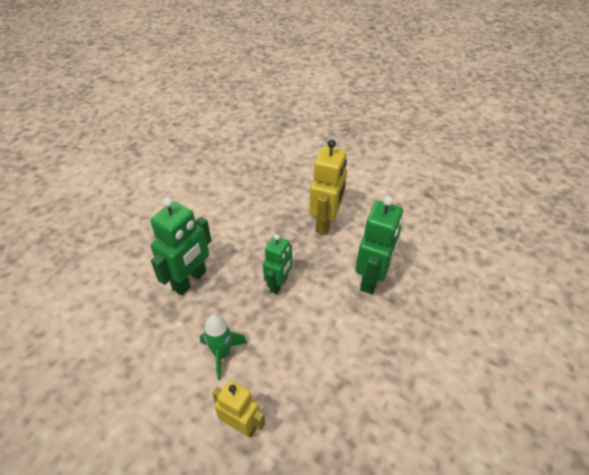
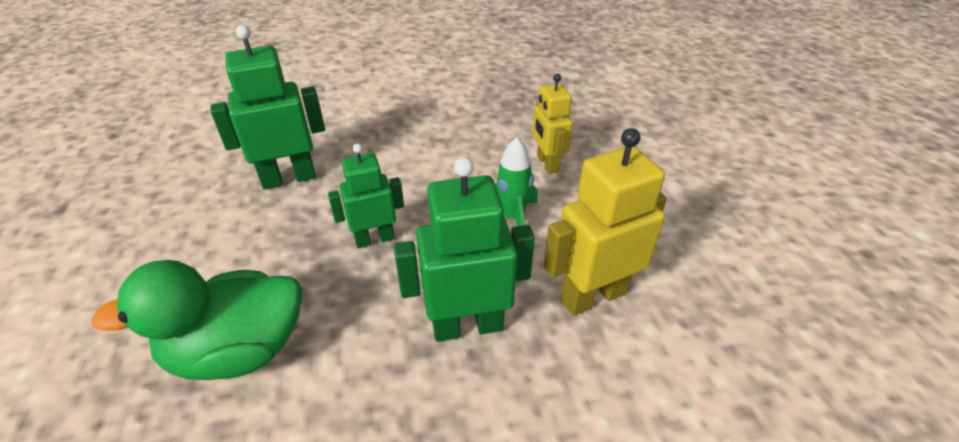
camera: 135 degrees left, 5 degrees down
yellow robot [309,139,347,235] -> yellow robot moved to [544,128,667,316]
none -> green duck [91,260,302,380]

